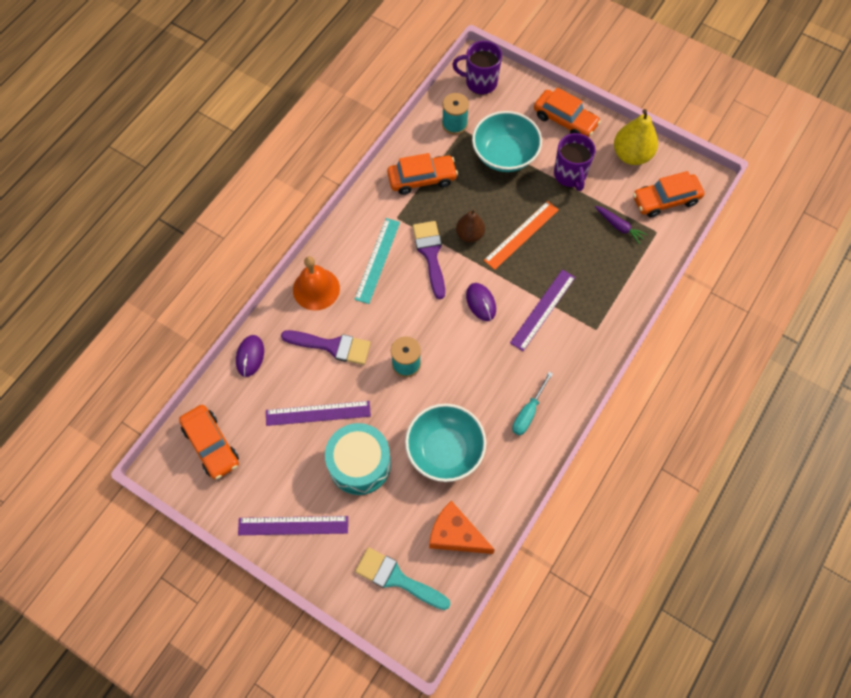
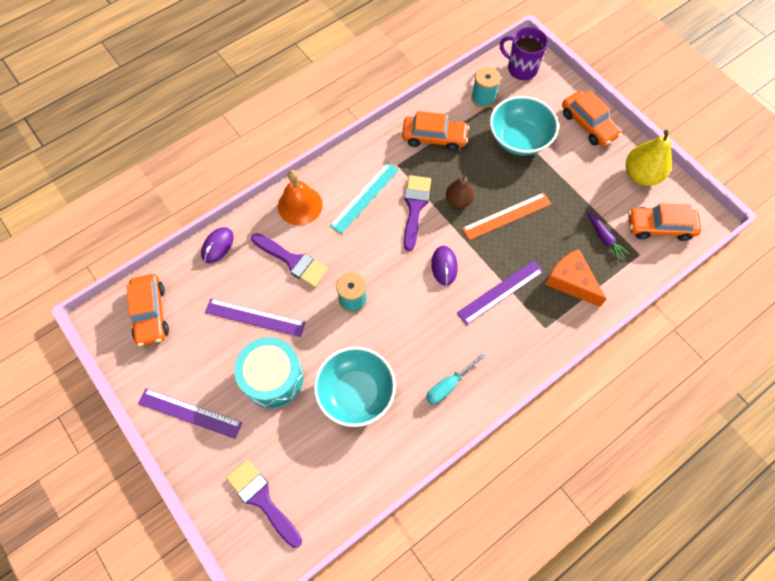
camera: 20 degrees right, 0 degrees up
turquoise brush [355,547,450,610] -> purple brush [226,459,302,548]
orange cheese [429,501,495,554] -> orange cheese moved to [545,249,606,307]
purple mug [554,133,596,191] -> none

